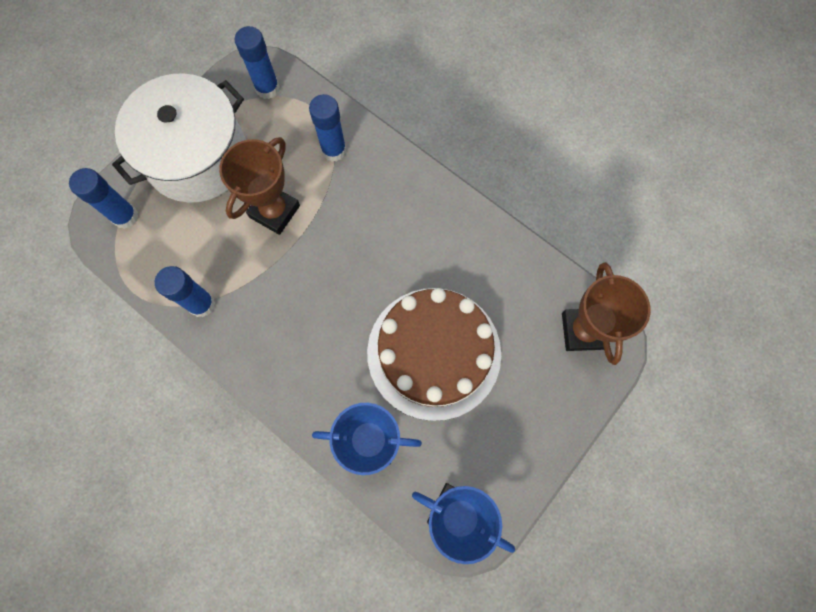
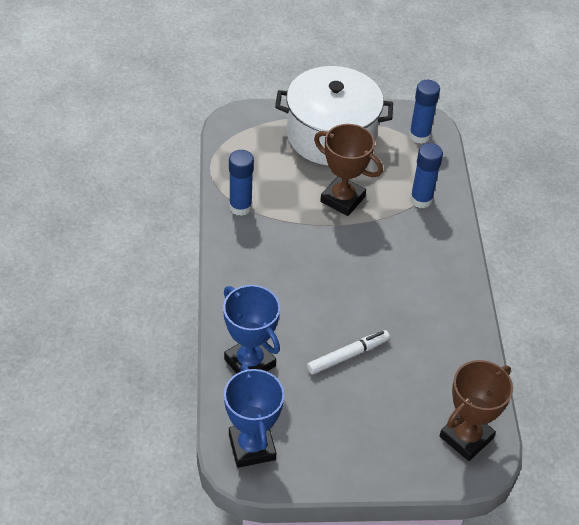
camera: 45 degrees right, 25 degrees down
blue glue stick [69,168,139,229] -> none
brown trophy [219,137,300,235] -> brown trophy turned 45 degrees clockwise [314,124,383,216]
brown cake [367,288,501,421] -> white marker [307,330,390,374]

